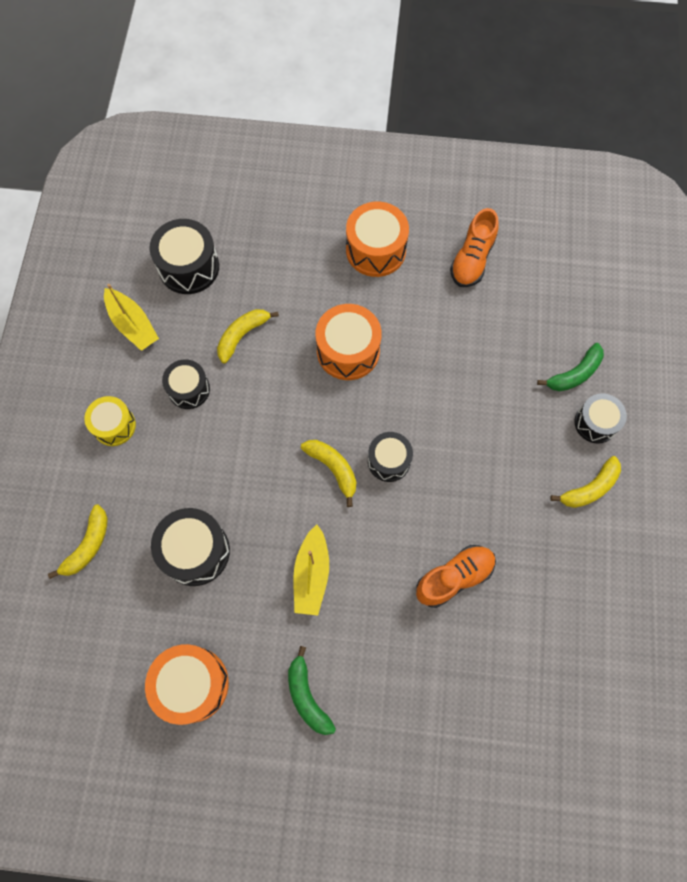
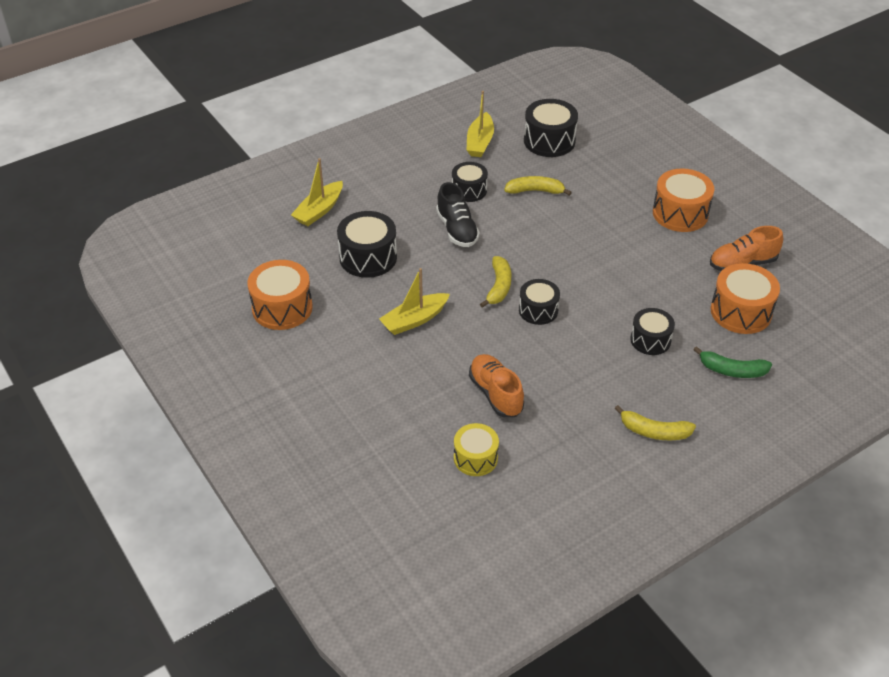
camera: 50 degrees right, 25 degrees down
yellow banana [48,504,108,579] -> yellow boat [291,158,343,226]
yellow drum [84,396,136,446] -> yellow drum moved to [454,423,499,476]
green banana [288,646,336,735] -> none
orange drum [316,304,382,380] -> orange drum moved to [711,263,780,334]
orange shoe [416,545,496,608] -> orange shoe turned 135 degrees counterclockwise [469,354,524,417]
black drum [574,393,627,443] -> black drum moved to [630,308,675,355]
none -> black shoe [436,182,480,247]

